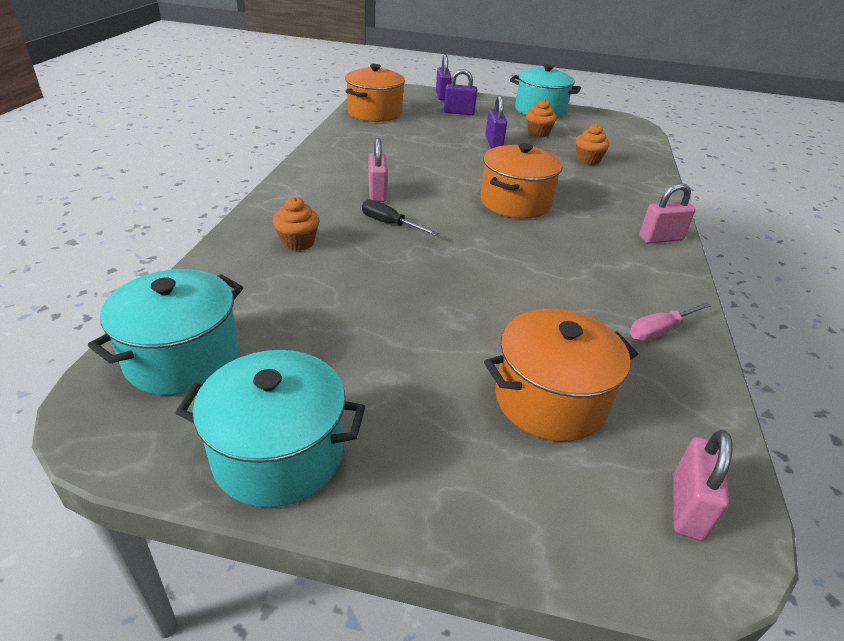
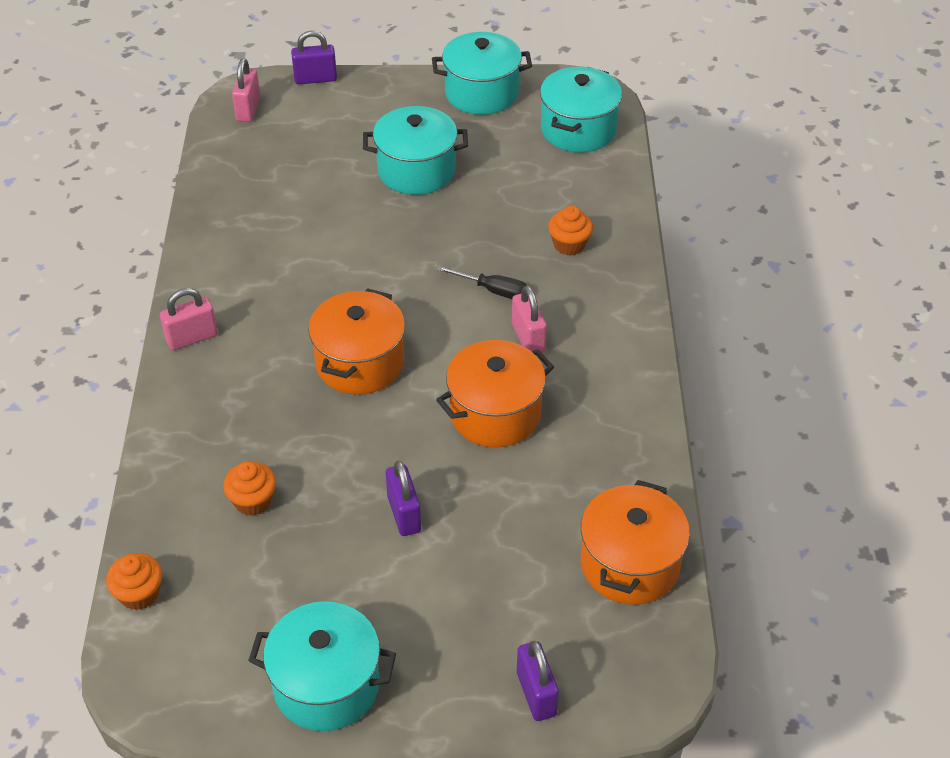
camera: 170 degrees right, 10 degrees up
purple padlock [444,69,477,115] -> purple padlock moved to [291,31,337,84]
orange pot [484,309,638,442] -> orange pot moved to [436,340,554,448]
orange cupcake [526,99,557,138] -> orange cupcake moved to [106,553,162,610]
pink screwdriver [630,302,712,341] -> none
none -> turquoise pot [363,106,468,195]

